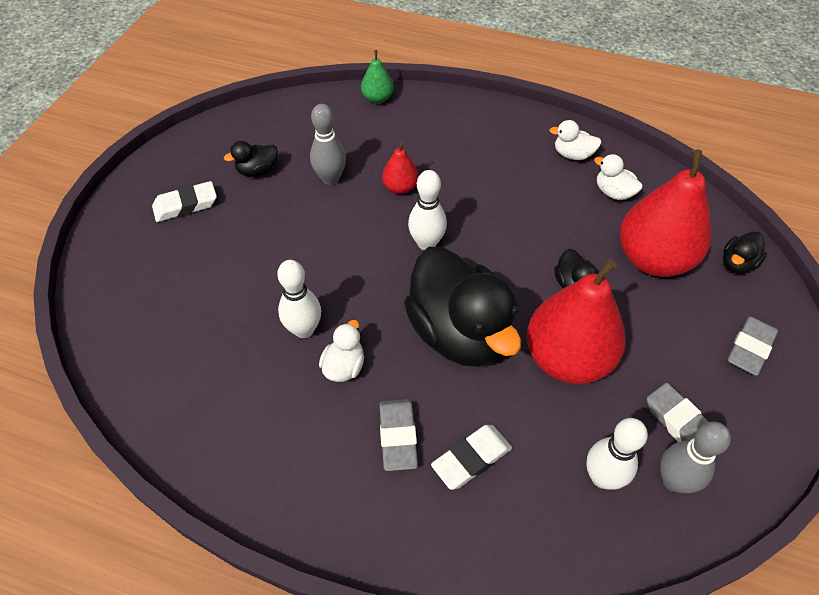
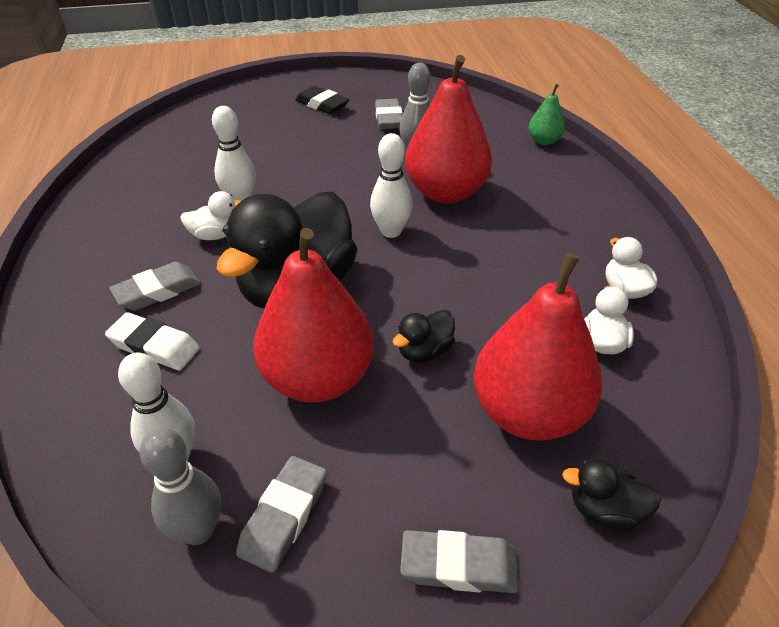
camera: 60 degrees right, 10 degrees down
white eraser [152,181,217,222] -> black eraser [295,86,350,114]
black duck [224,141,278,177] -> grey eraser [375,99,403,129]
red pear [382,141,419,194] -> red pear [405,55,492,203], size x2.13

